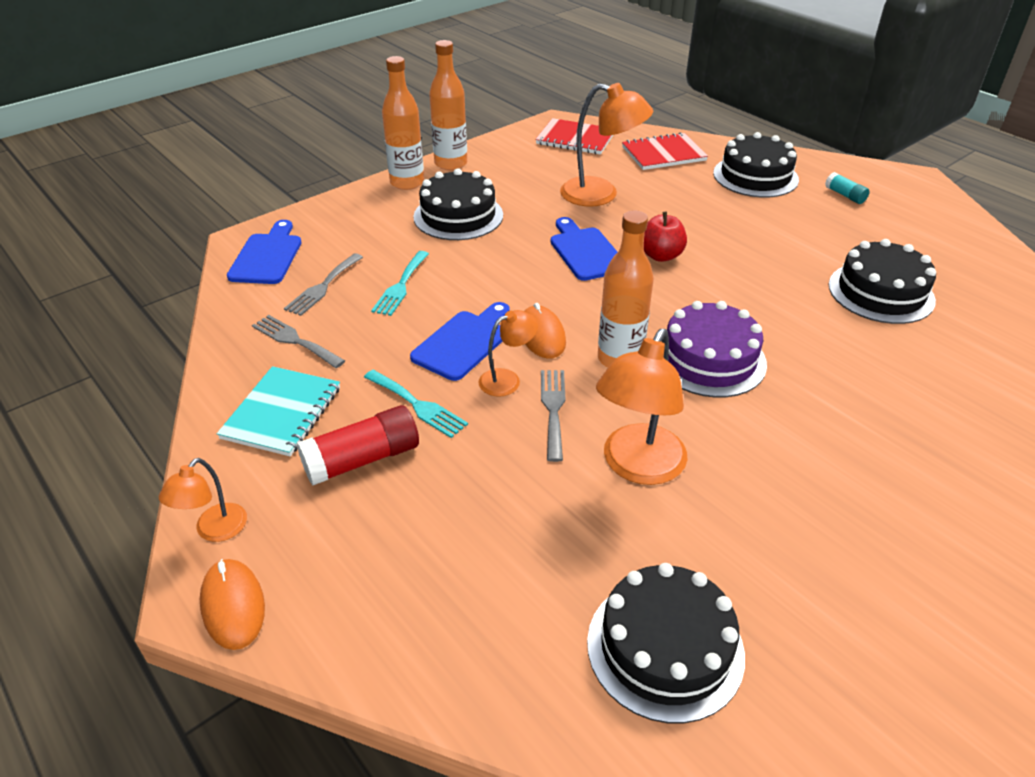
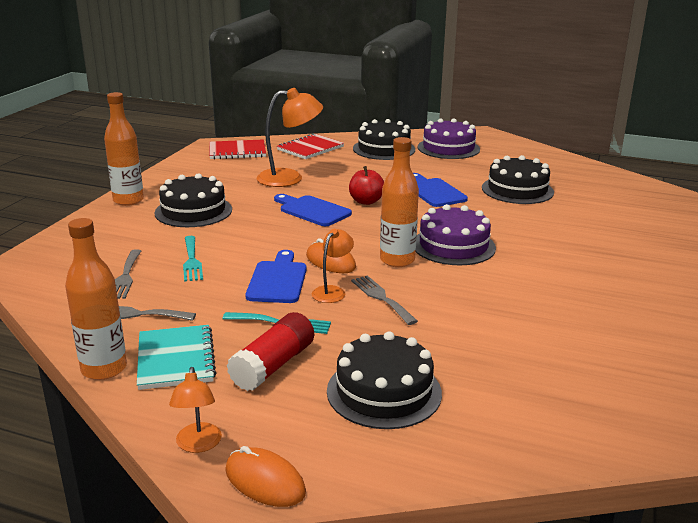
camera: 30 degrees left, 15 degrees down
blue cutting board [227,220,302,284] -> blue cutting board moved to [413,173,468,207]
orange bottle [429,40,467,170] -> orange bottle moved to [65,218,127,380]
black cake [587,563,745,723] -> black cake moved to [327,331,442,429]
orange lamp [596,329,688,485] -> none
turquoise glue stick [825,172,870,204] -> purple cake [418,118,480,159]

